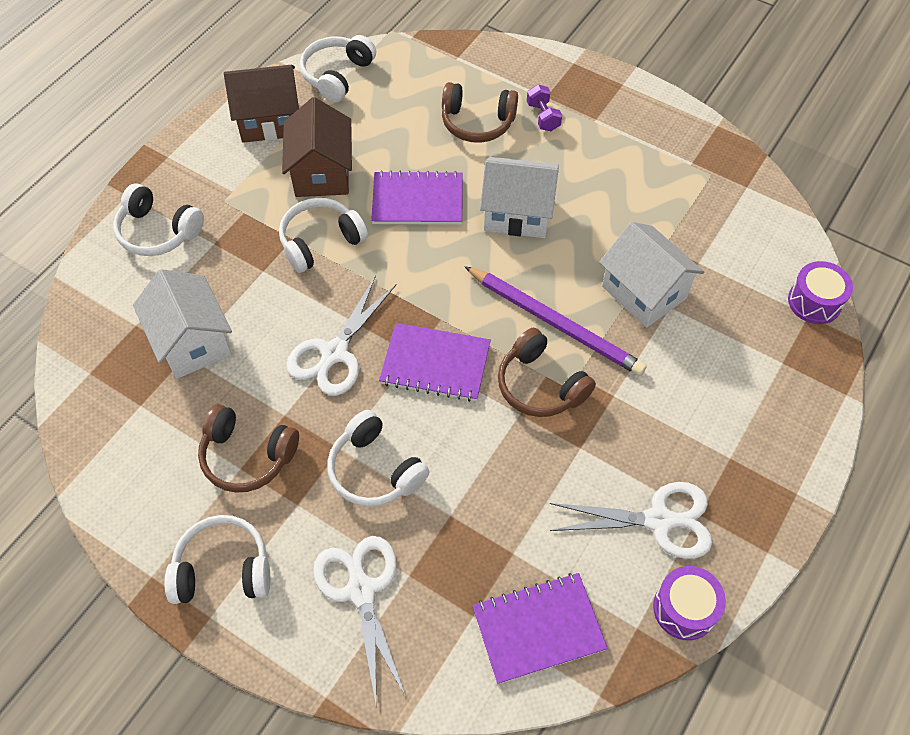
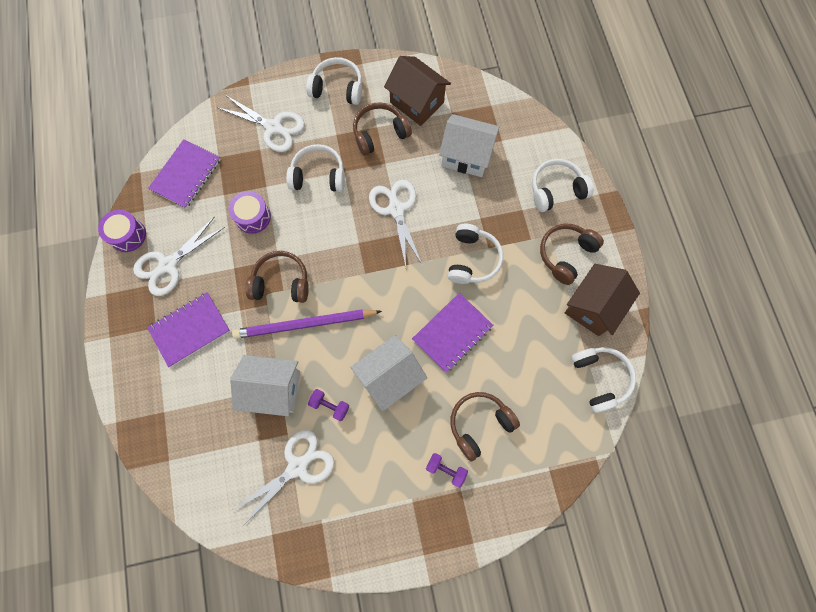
camera: 135 degrees right, 15 degrees up
white headphones [164,515,270,604] -> white headphones turned 120 degrees counterclockwise [306,57,362,105]
brown house [282,97,352,197] -> brown house moved to [384,56,451,126]
purple notebook [379,323,491,402] -> purple notebook moved to [147,292,230,367]
purple drum [788,261,853,324] -> purple drum moved to [228,191,271,234]
none -> white scissors [234,430,334,525]
none -> purple dumbbell [308,389,349,421]
none -> brown headphones [540,223,604,285]

